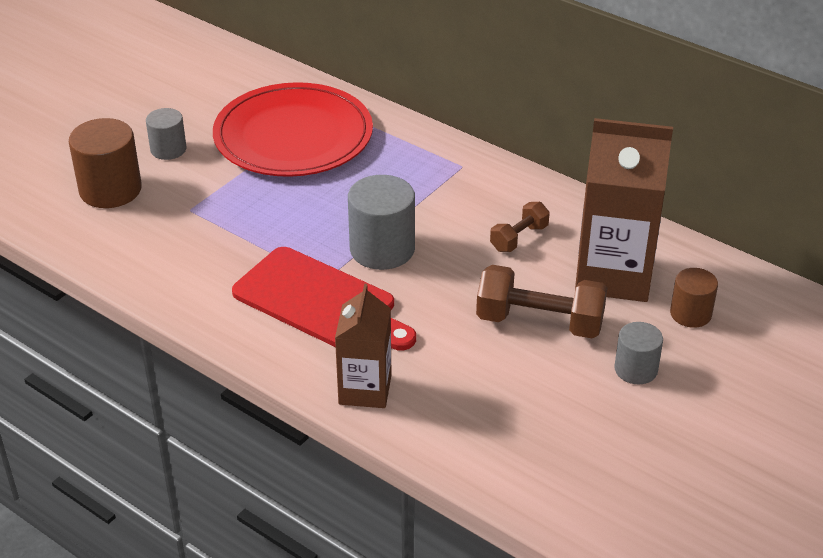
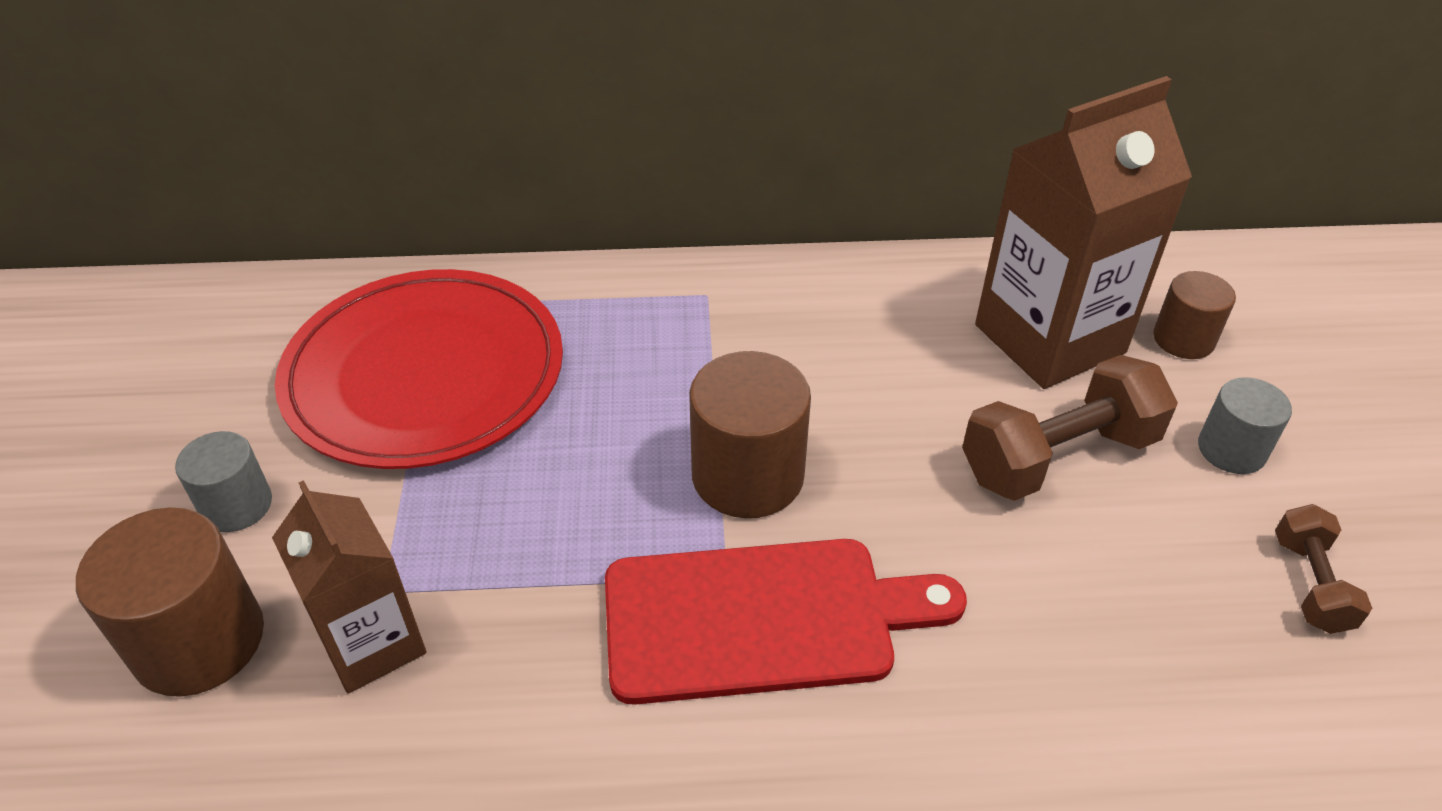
camera: 40 degrees left, 5 degrees up
brown carton [335,284,392,408] -> brown carton moved to [272,480,426,694]
grey cylinder [348,175,415,270] -> brown cylinder [689,351,811,518]
brown dumbbell [490,202,550,252] -> brown dumbbell moved to [1275,504,1372,634]

